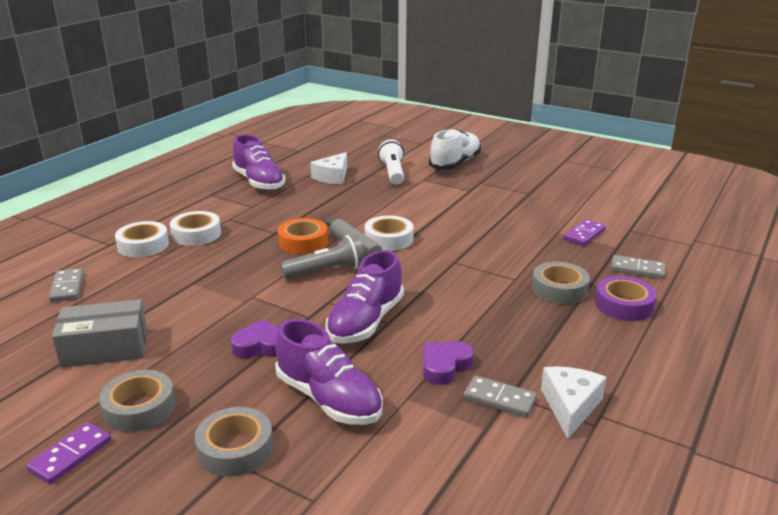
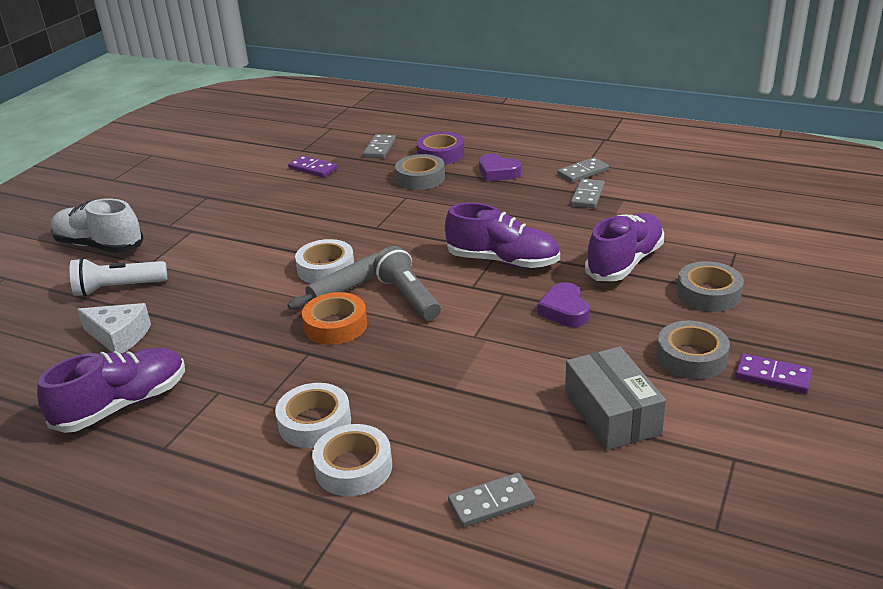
camera: 95 degrees left, 5 degrees up
purple heart [423,341,474,385] -> purple heart moved to [479,154,521,182]
white cheese [541,366,606,439] -> grey domino [557,157,609,183]

